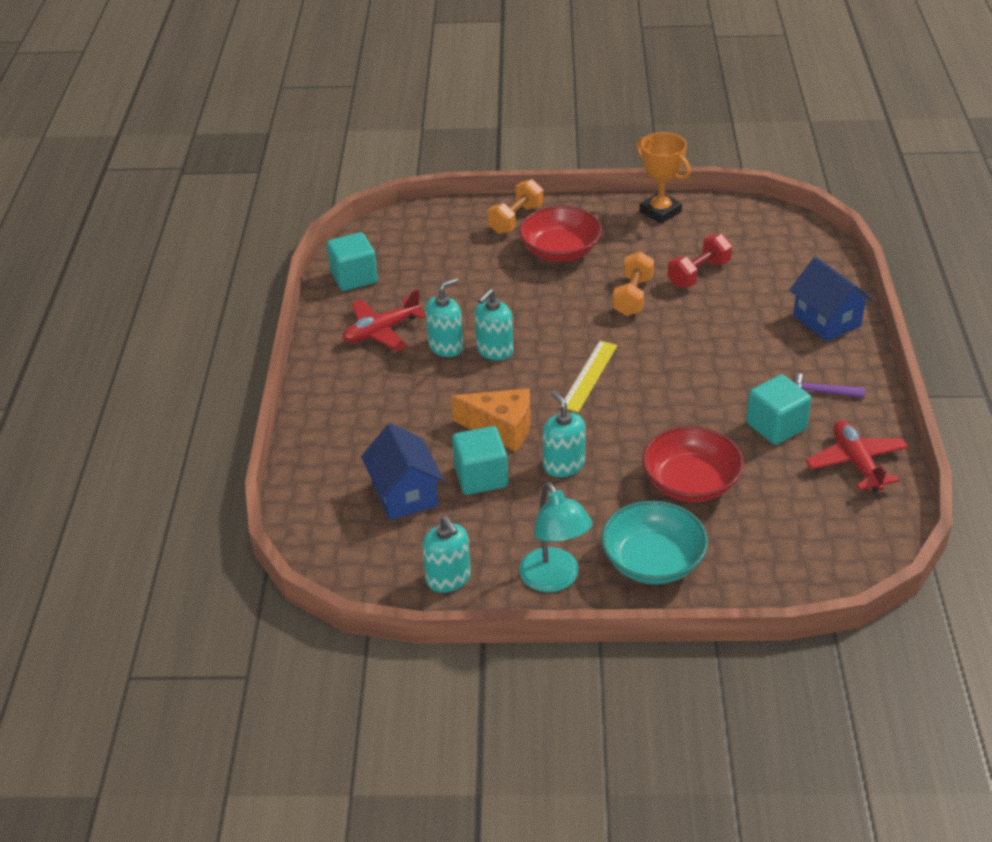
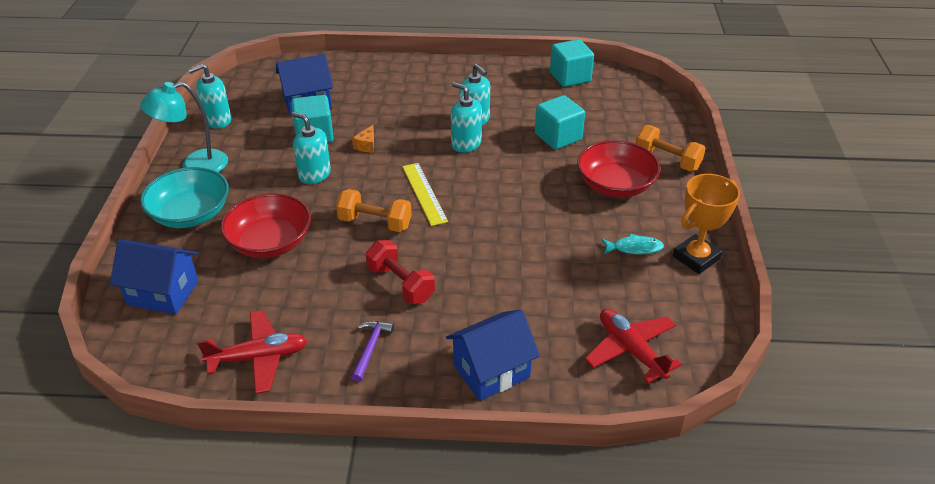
camera: 90 degrees right, 0 degrees up
red plane [342,289,426,351] -> red plane moved to [585,309,682,383]
orange cheese [452,388,531,452] -> orange cheese [352,125,374,152], size x0.47
turquoise soap dispenser [543,391,586,477] -> turquoise soap dispenser turned 120 degrees counterclockwise [292,112,331,184]
yellow ruler [560,341,618,412] -> yellow ruler turned 45 degrees clockwise [402,163,448,226]
orange dumbbell [612,252,654,316] -> orange dumbbell moved to [336,189,412,232]
red dumbbell [668,234,732,288] -> red dumbbell moved to [366,240,435,304]
turquoise cube [746,374,812,445] -> turquoise cube moved to [535,95,585,150]
none -> blue house [110,239,198,314]
none -> turquoise fish [601,233,664,255]

